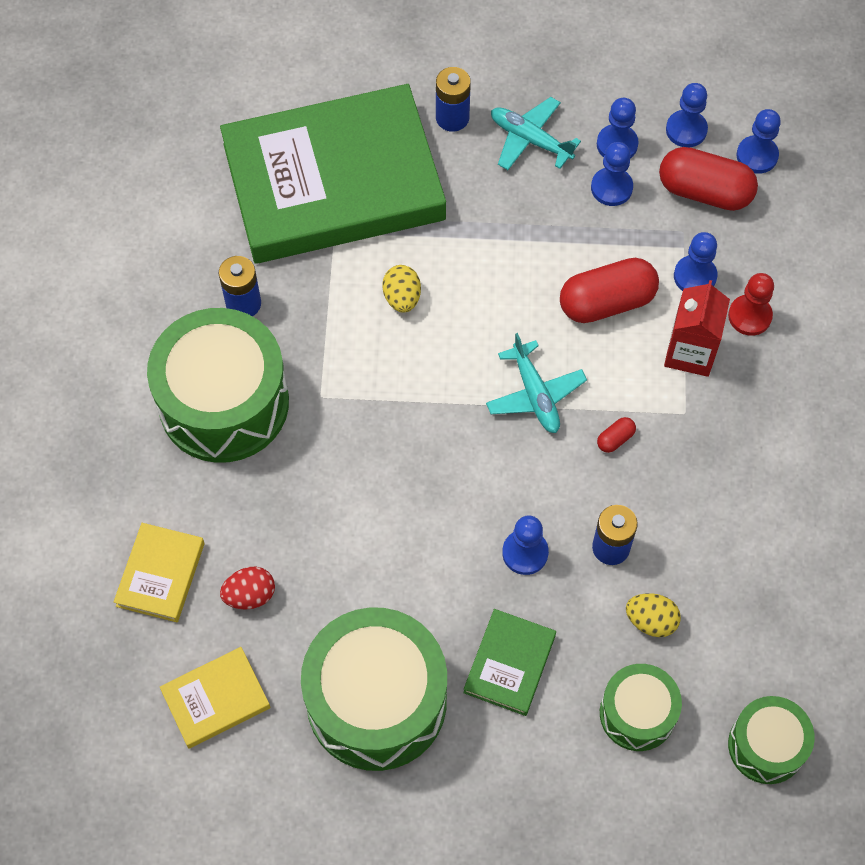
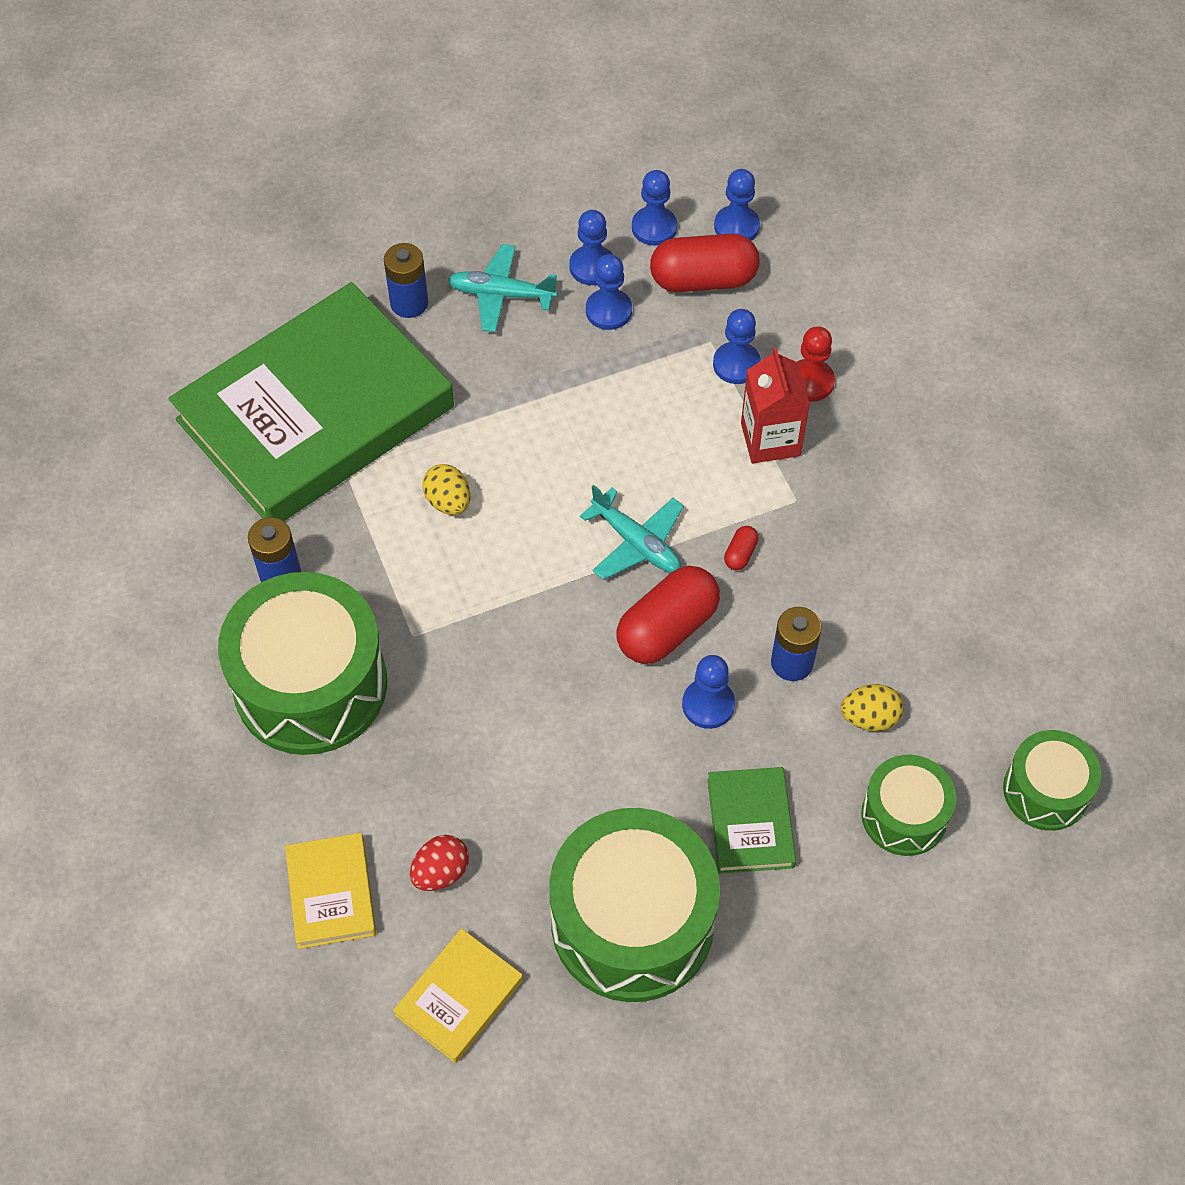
camera: 25 degrees left, 5 degrees down
red capsule [560,258,659,323] -> red capsule moved to [617,566,720,664]

